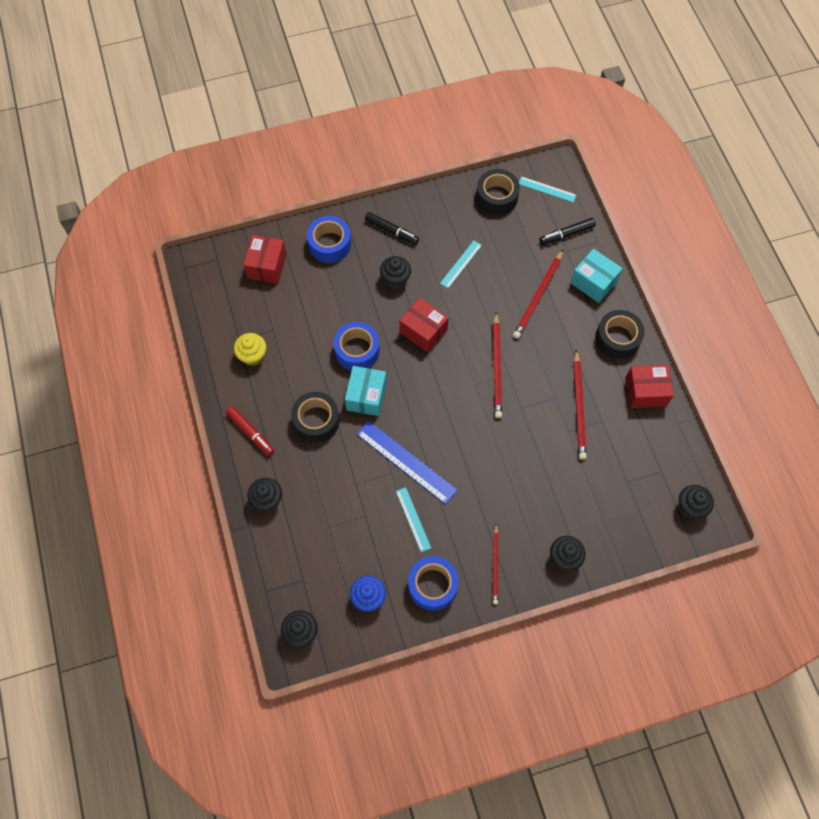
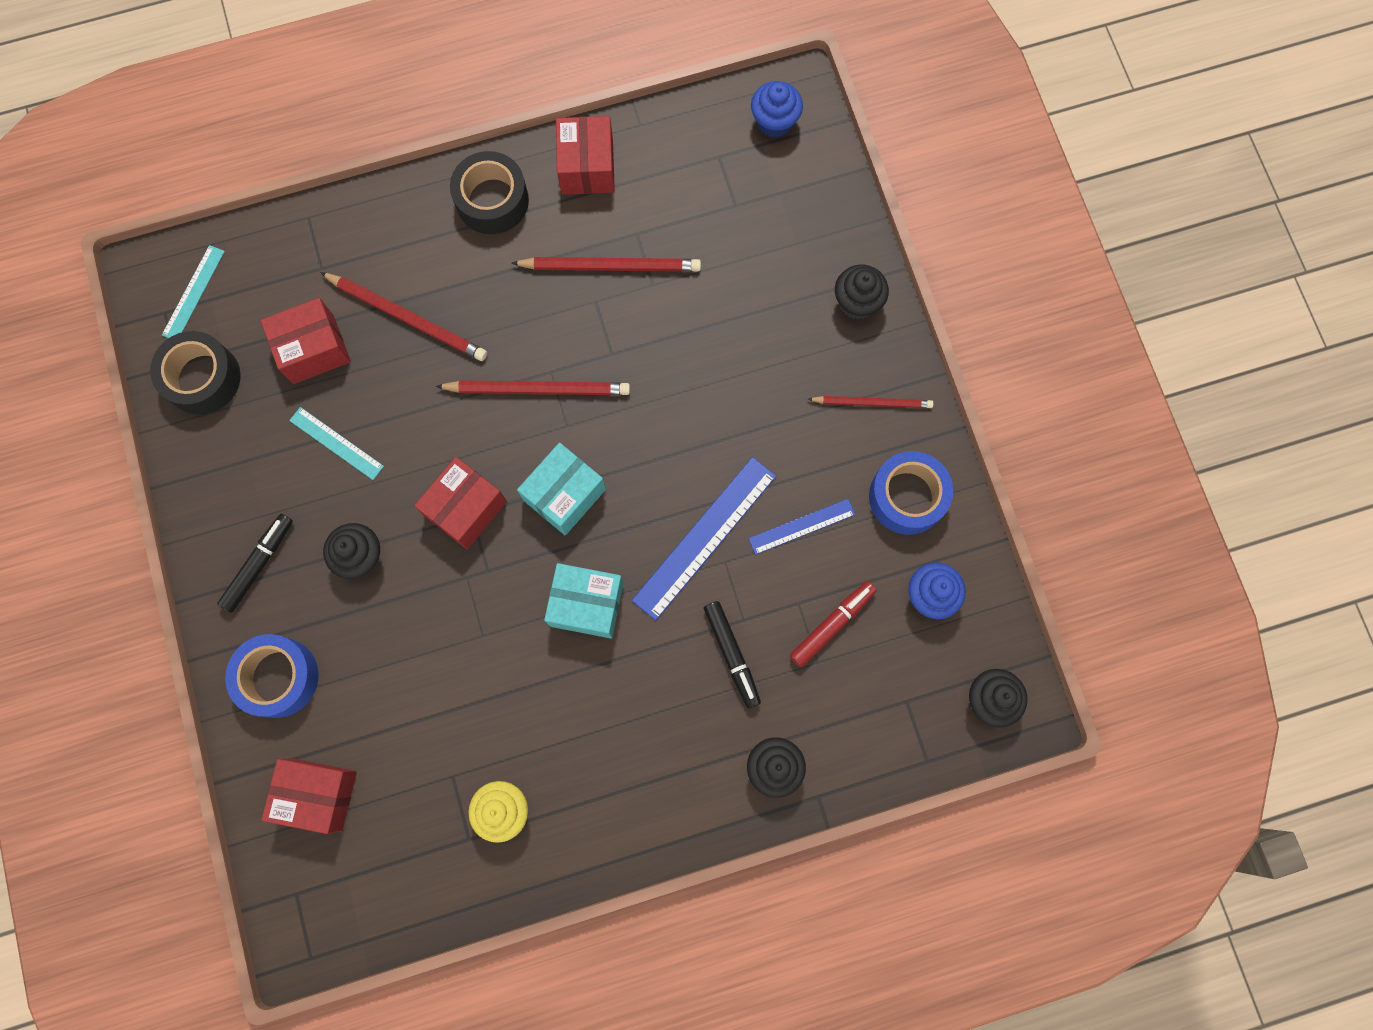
camera: 90 degrees left, 10 degrees up
red marker [226,406,274,456] -> red marker moved to [790,581,877,667]
black tape [291,392,340,443] -> none
blue tape [333,322,380,371] -> none
turquoise ruler [396,487,431,552] -> blue ruler [749,499,855,555]
black marker [539,218,596,245] -> black marker moved to [704,601,761,709]
turquoise box [570,249,623,303] -> turquoise box moved to [517,443,606,535]
black cupcake [679,485,714,518] -> blue cupcake [751,81,803,138]
none -> red box [261,298,351,384]

